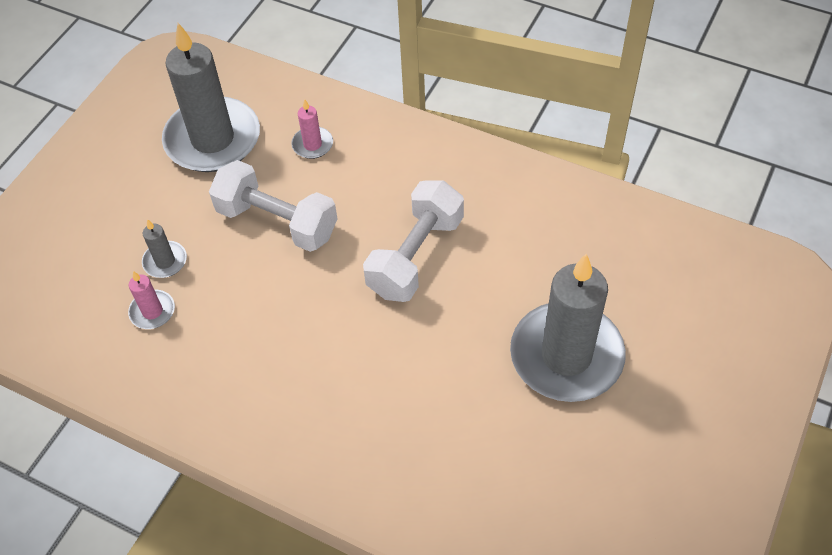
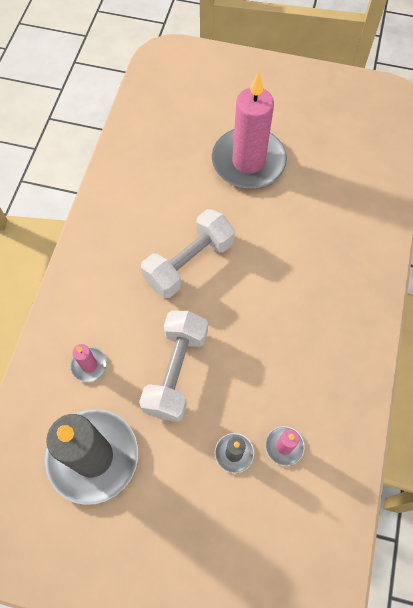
camera: 105 degrees left, 10 degrees up
white dumbbell [363,181,464,302] -> white dumbbell turned 60 degrees counterclockwise [141,209,235,298]
grey candle [510,254,626,402] -> pink candle [212,72,287,189]

